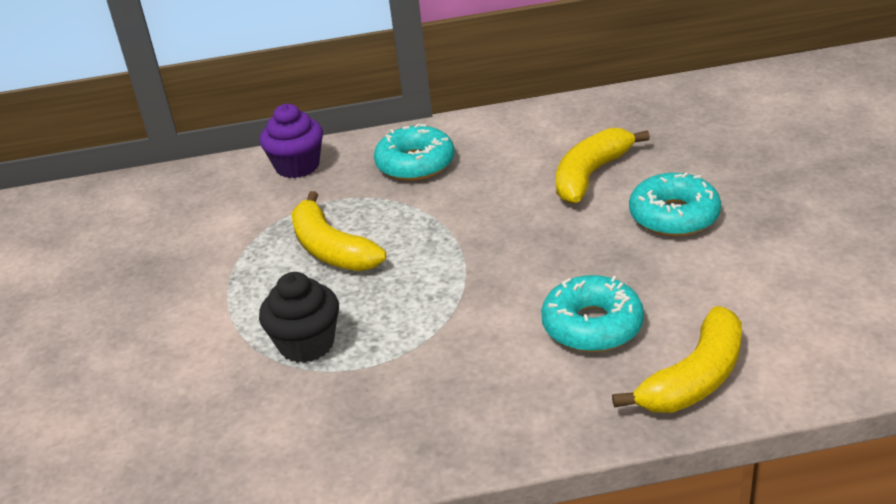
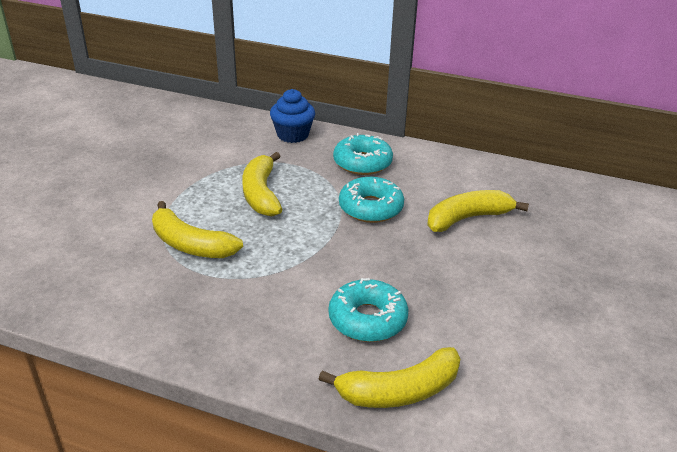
camera: 25 degrees right, 0 degrees up
black cupcake [259,272,339,363] -> yellow banana [152,201,243,258]
purple cupcake [260,104,323,178] -> blue cupcake [270,89,315,143]
turquoise donut [629,173,721,236] -> turquoise donut moved to [339,177,404,223]

